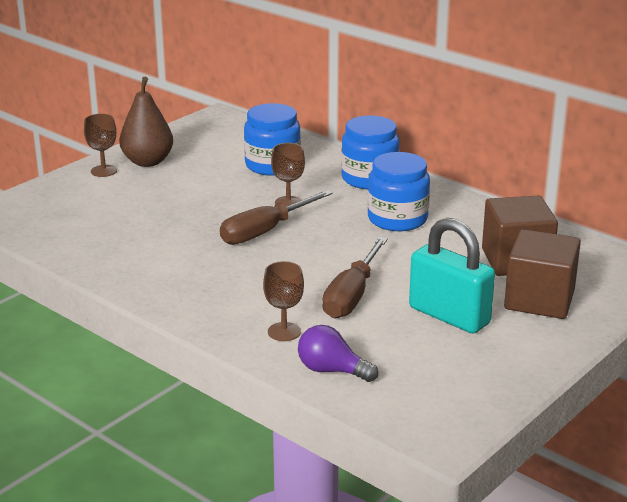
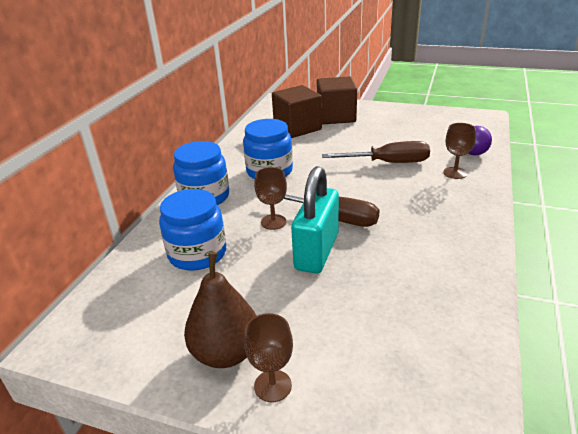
camera: 110 degrees left, 5 degrees up
turquoise padlock [409,218,495,334] -> turquoise padlock moved to [291,166,339,274]

